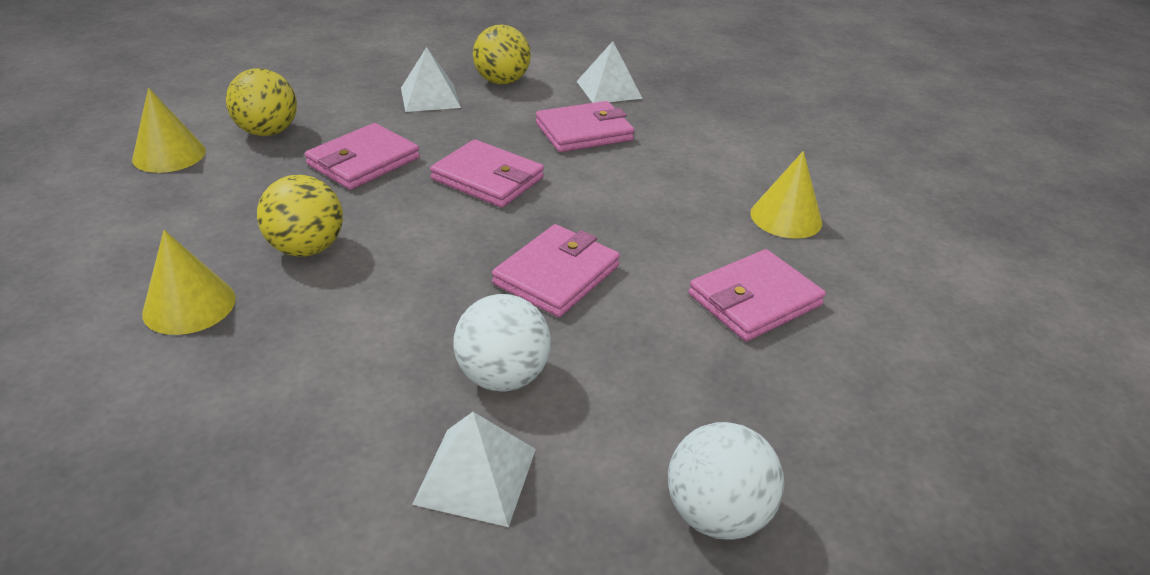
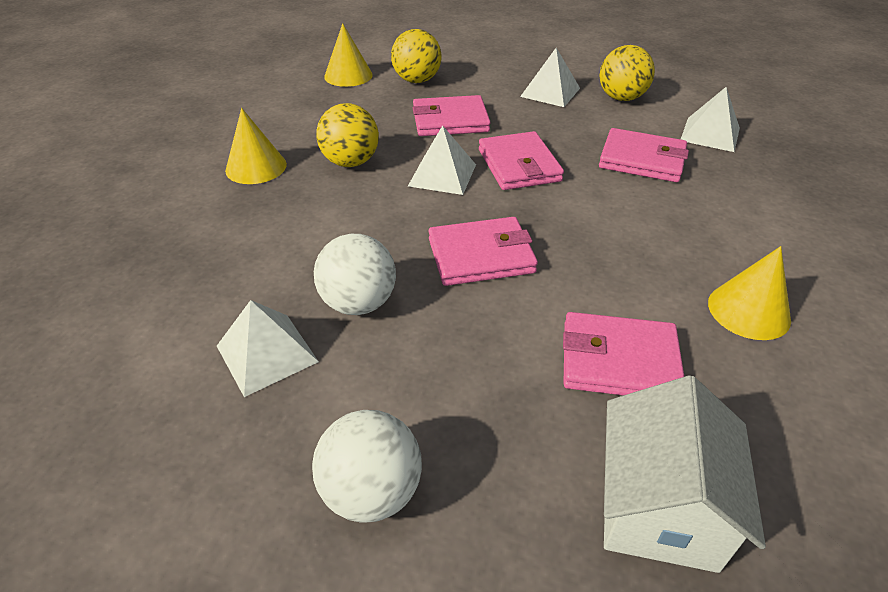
camera: 45 degrees right, 5 degrees up
none -> white pyramid [408,125,476,195]
none -> white house [604,375,766,573]

